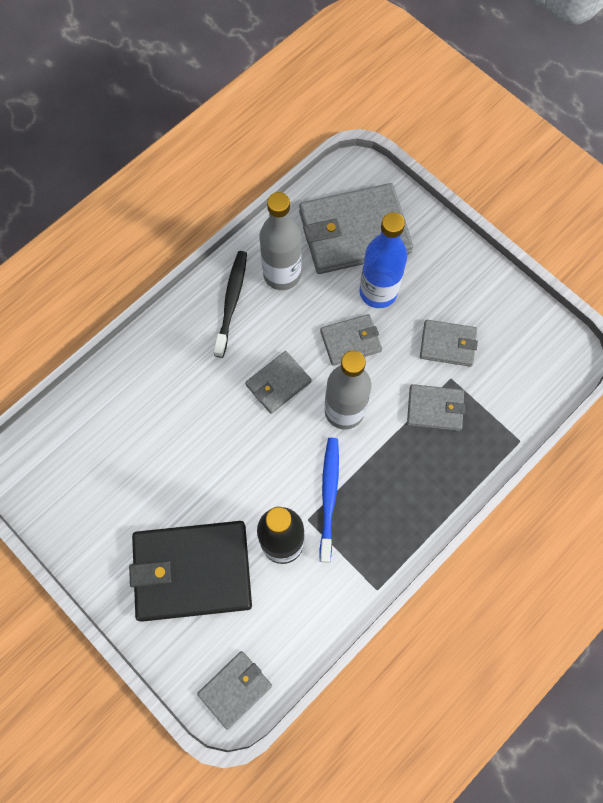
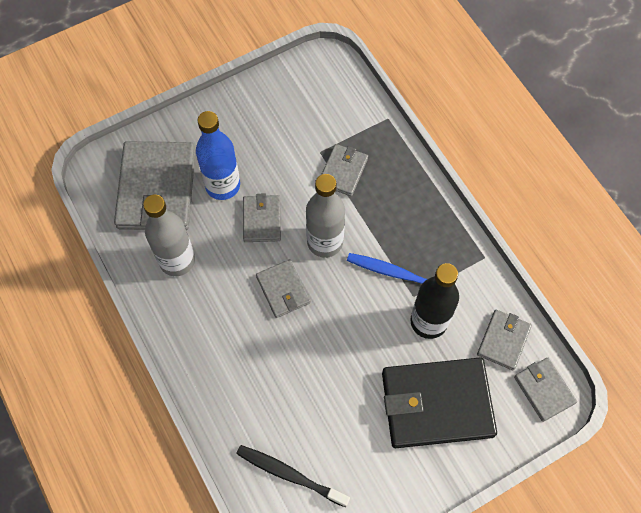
camera: 75 degrees left, 5 degrees down
black wallet [129,521,252,622] -> black wallet turned 75 degrees clockwise [382,358,497,448]
black toothbrush [213,251,247,358] -> black toothbrush moved to [236,445,350,508]
grey wallet [420,320,478,367] -> grey wallet moved to [477,310,532,371]

